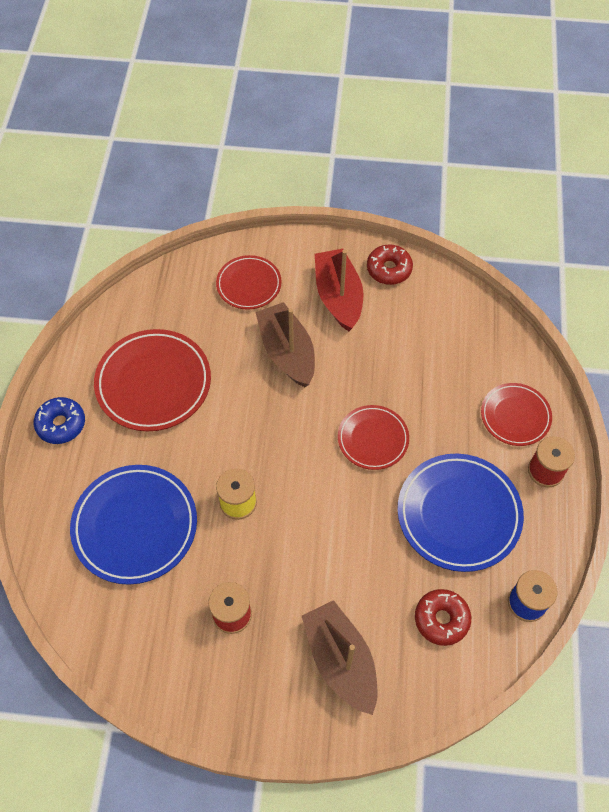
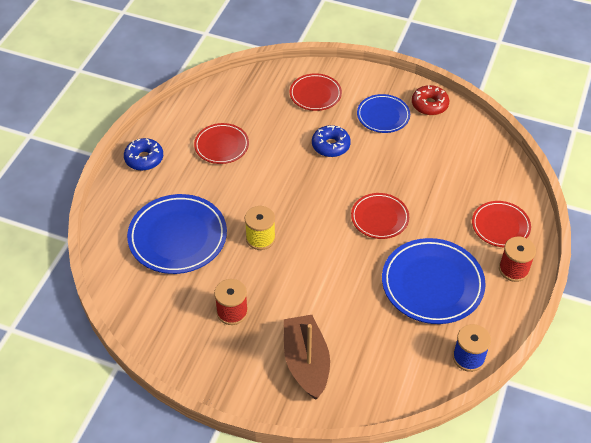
camera: 15 degrees right, 10 degrees down
red plate [94,329,211,431] -> red plate [194,123,249,164], size x0.60
brown boat [256,302,315,387] -> blue donut [312,125,351,157]
red boat [315,249,363,331] -> blue plate [357,94,410,133]
red donut [415,589,471,646] -> none

